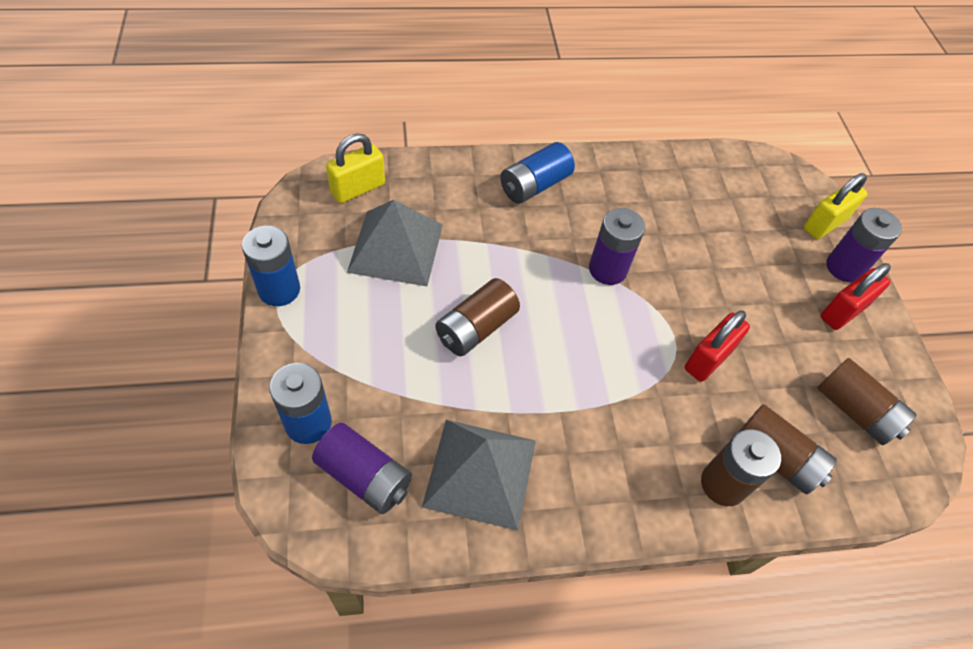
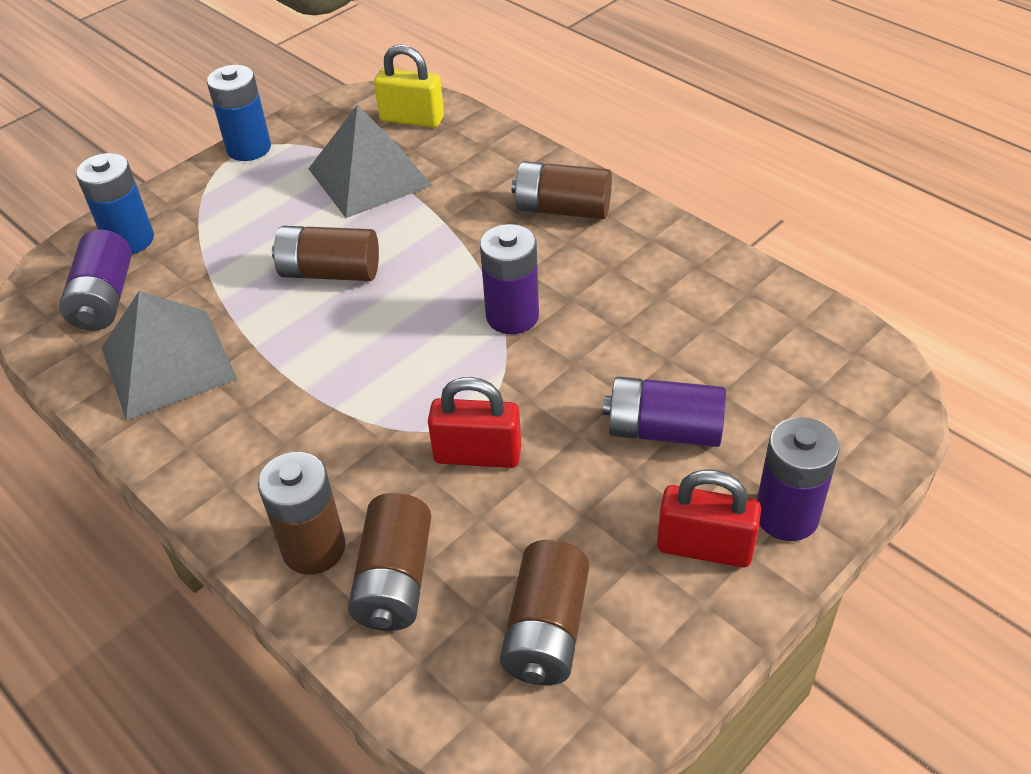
camera: 60 degrees right, 10 degrees down
blue battery [500,142,575,204] -> brown battery [512,161,612,219]
yellow padlock [804,173,867,239] -> none
none -> purple battery [603,377,726,447]

